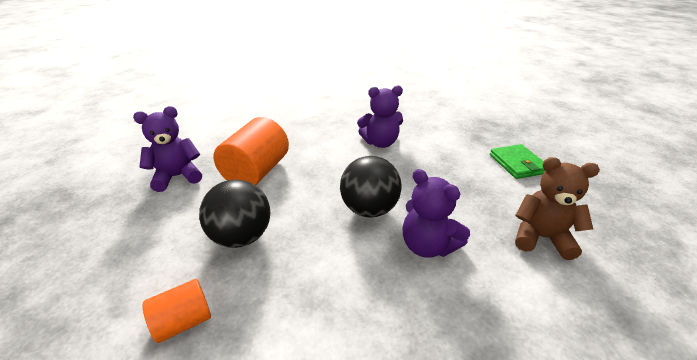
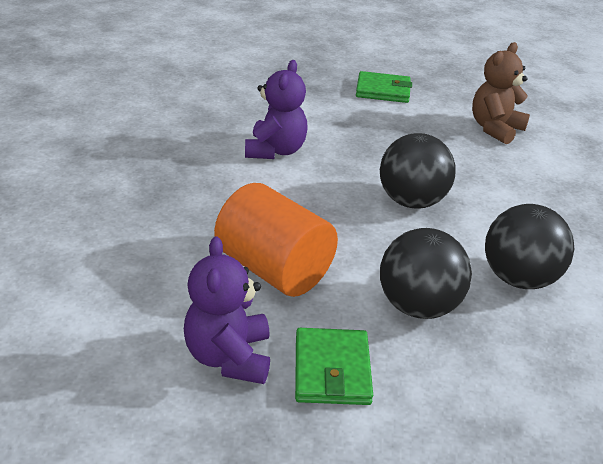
camera: 70 degrees left, 0 degrees up
orange cylinder [143,279,211,343] -> none
purple teddy bear [402,169,470,258] -> none
none -> green wallet [295,328,373,405]
none -> black ball [485,204,574,289]

